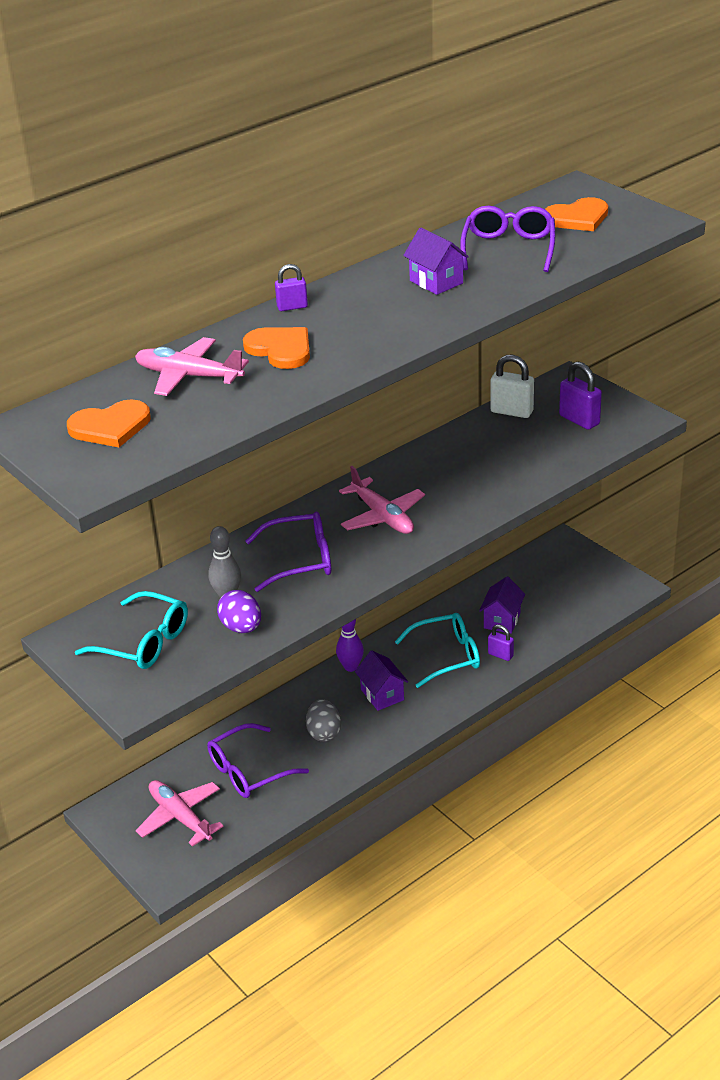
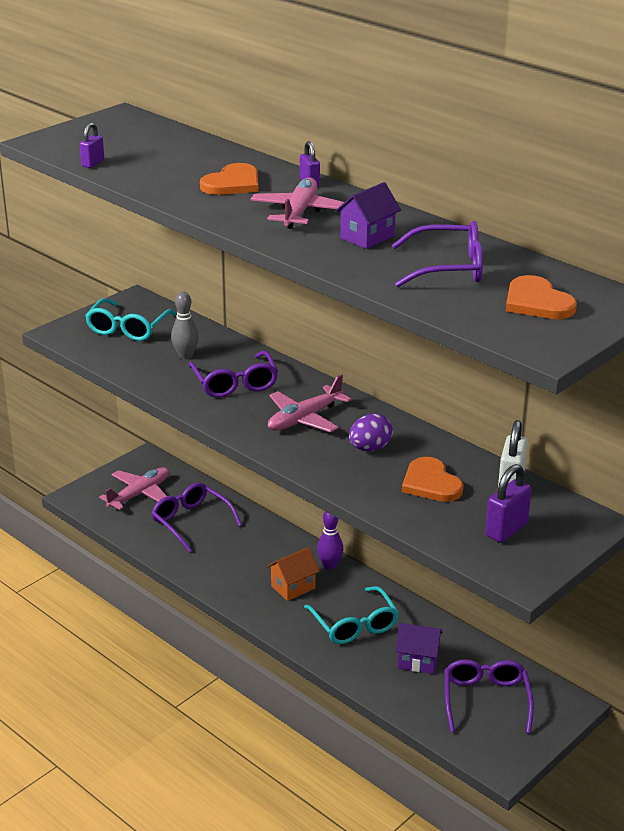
camera: 80 degrees right, 5 degrees down
orange heart [67,400,151,447] -> orange heart moved to [402,457,463,502]
pink plane [135,337,249,396] -> pink plane moved to [251,177,344,229]
purple egg [217,590,261,633] -> purple egg moved to [349,414,393,451]
grey egg [306,699,341,742] -> none
purple house [355,650,408,711] -> orange house [267,547,320,601]
purple padlock [488,624,514,661] -> purple padlock moved to [80,122,104,168]
none -> purple glasses [445,659,534,734]

